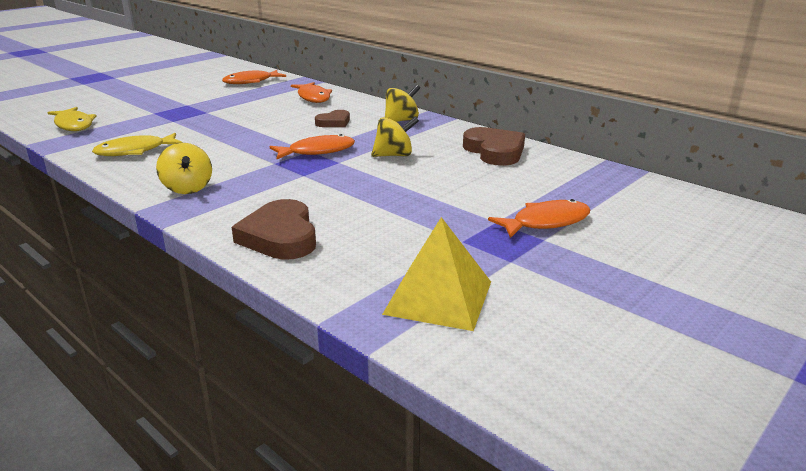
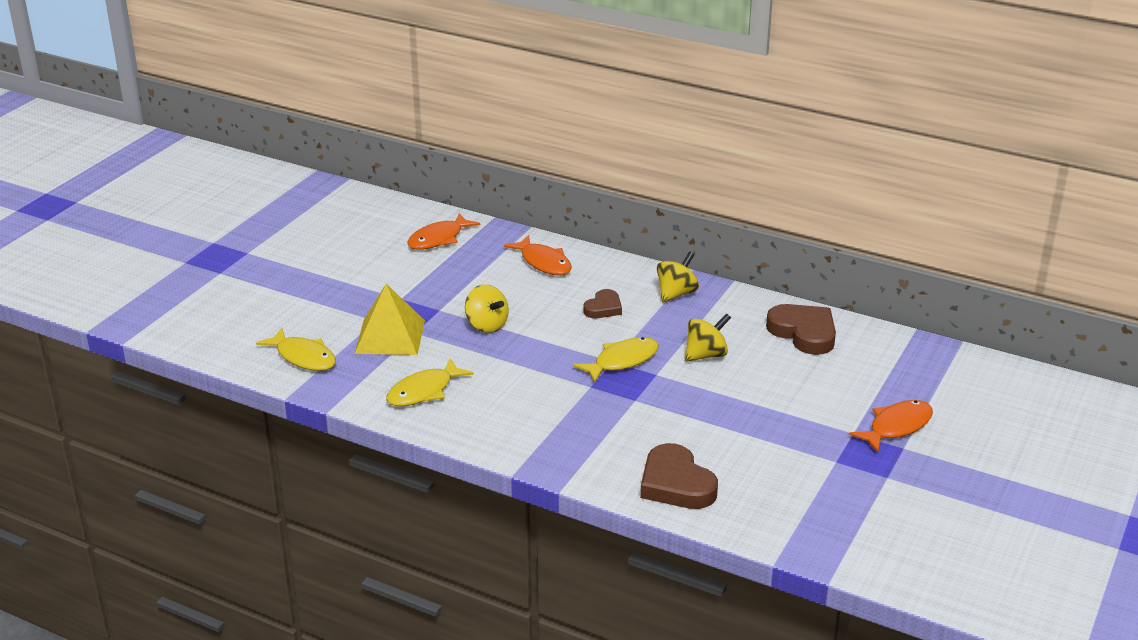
camera: 15 degrees left, 5 degrees up
yellow spinning top [156,143,212,194] -> yellow spinning top moved to [465,284,509,333]
orange fish [270,134,355,159] -> yellow fish [573,337,659,383]
yellow pyramid [382,217,491,331] -> yellow pyramid moved to [354,284,425,355]

